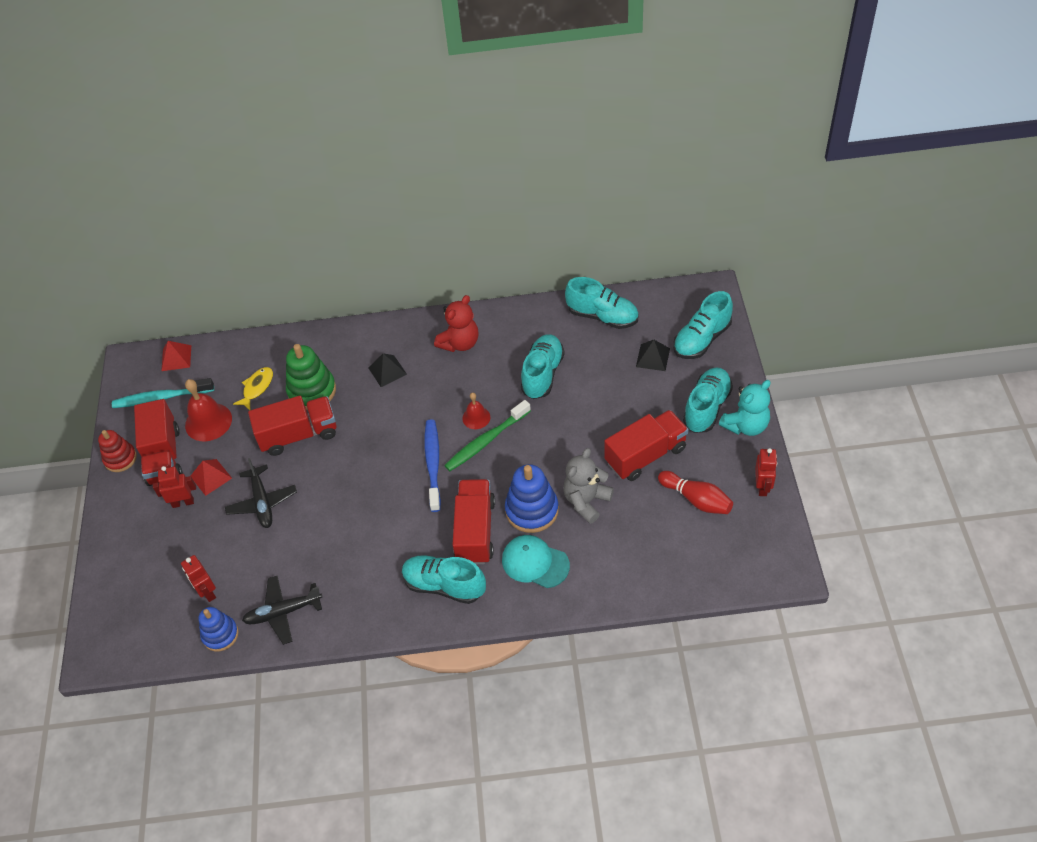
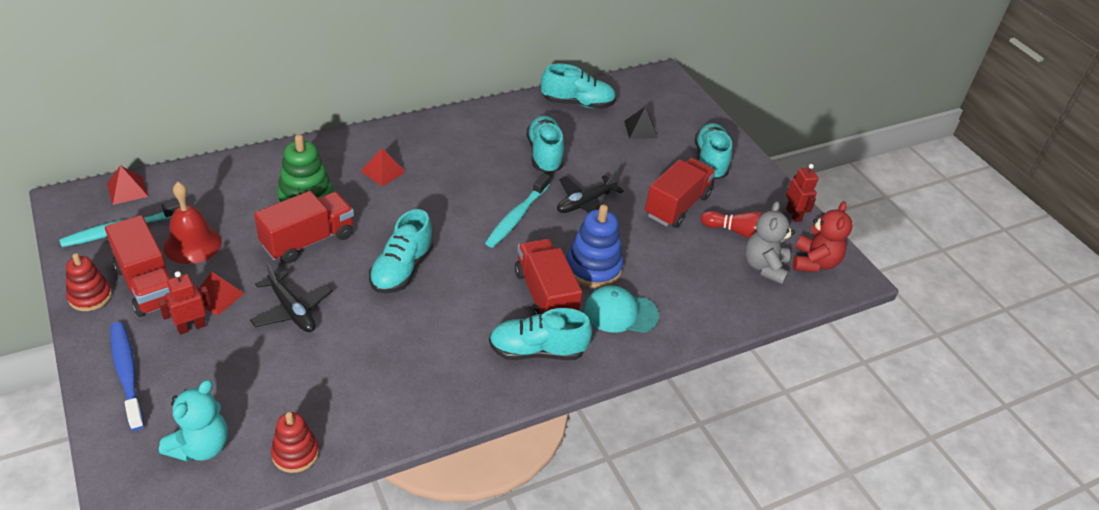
camera: 30 degrees left, 10 degrees down
red robot [181,555,216,602] -> none
blue stacking toy [198,607,239,652] -> red stacking toy [271,412,319,473]
yellow fish [233,367,273,410] -> none
black plane [242,576,322,645] -> black plane moved to [557,170,624,213]
black pyramid [368,353,407,387] -> red pyramid [360,148,405,186]
blue toothbrush [425,419,441,512] -> blue toothbrush moved to [111,322,144,431]
red teddy bear [434,295,478,352] -> red teddy bear moved to [793,201,853,272]
green toothbrush [444,400,531,471] -> turquoise toothbrush [485,173,550,248]
red bell [462,393,490,429] -> none
grey teddy bear [563,448,614,524] -> grey teddy bear moved to [745,201,795,284]
turquoise shoe [673,291,733,359] -> turquoise shoe moved to [369,209,433,293]
turquoise teddy bear [719,380,771,436] -> turquoise teddy bear moved to [159,380,228,462]

